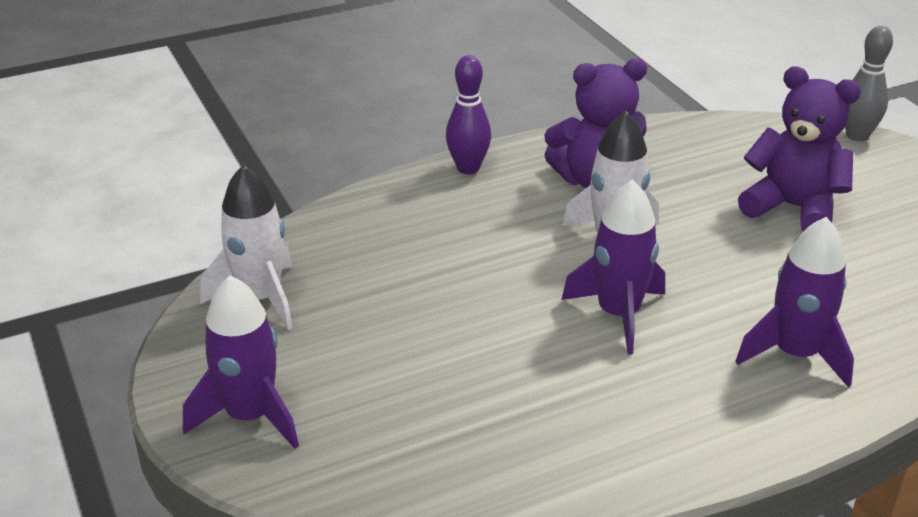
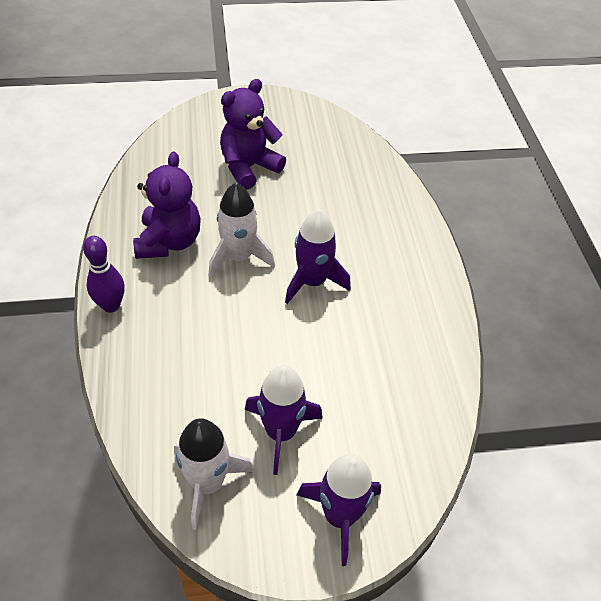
camera: 75 degrees left, 15 degrees up
purple rocket [735,217,854,388] -> purple rocket moved to [245,365,323,475]
grey bowling pin [845,26,893,141] -> none

